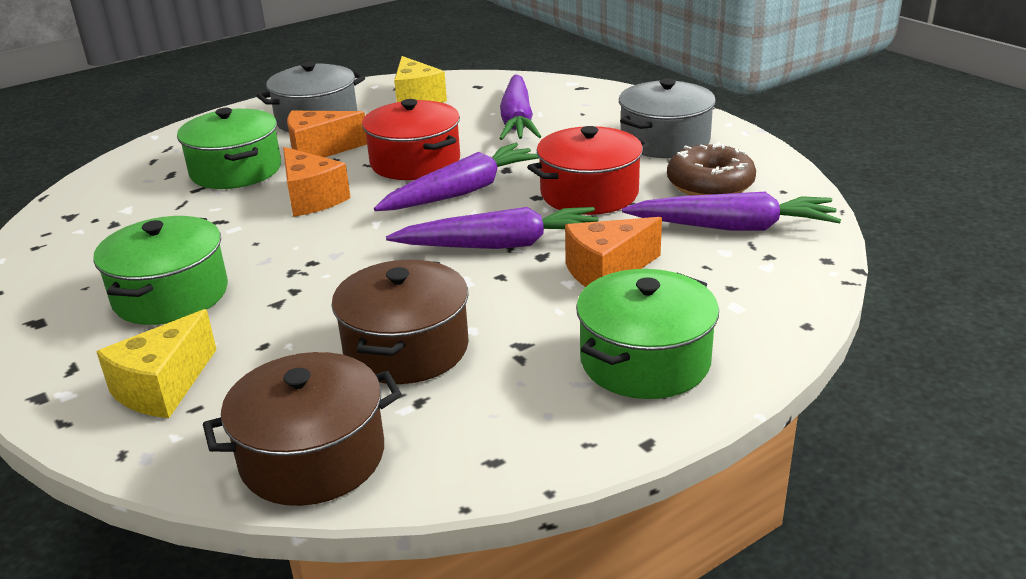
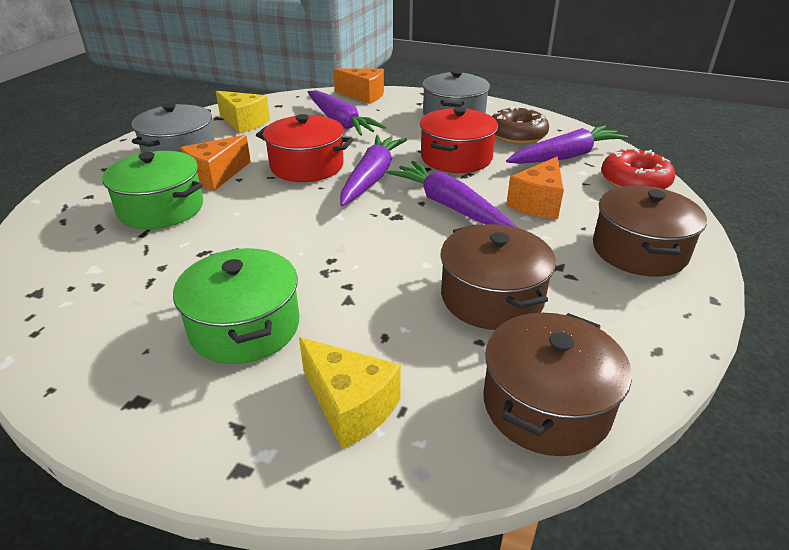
camera: 35 degrees left, 5 degrees up
yellow cheese [96,309,217,418] -> yellow cheese turned 45 degrees counterclockwise [299,337,401,449]
orange cheese [283,147,351,217] -> orange cheese moved to [333,68,384,104]
purple carrot [386,207,598,249] -> purple carrot turned 90 degrees counterclockwise [387,161,517,228]
green pot [576,269,719,399] -> brown pot [593,185,707,277]
none -> red donut [601,148,675,189]

